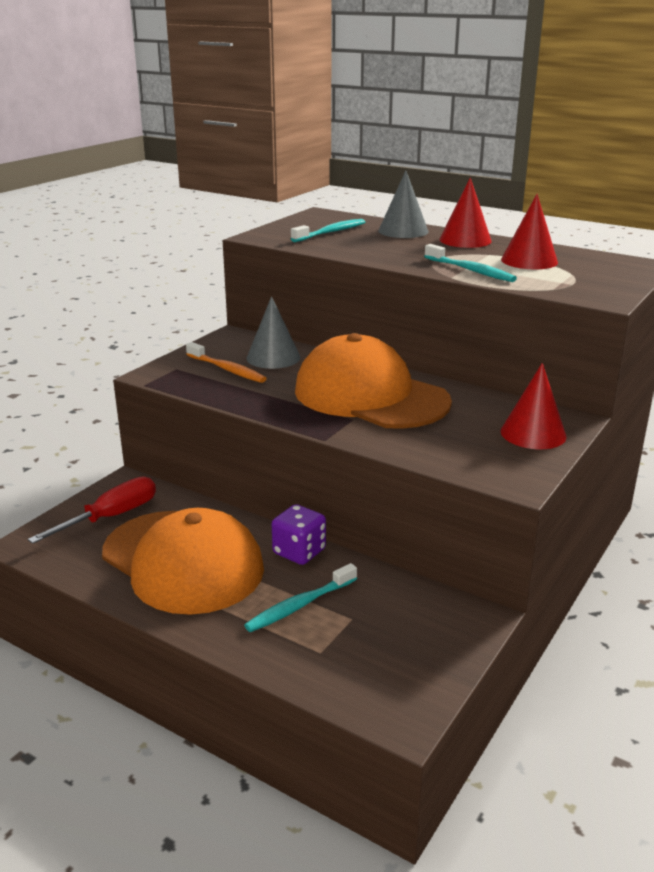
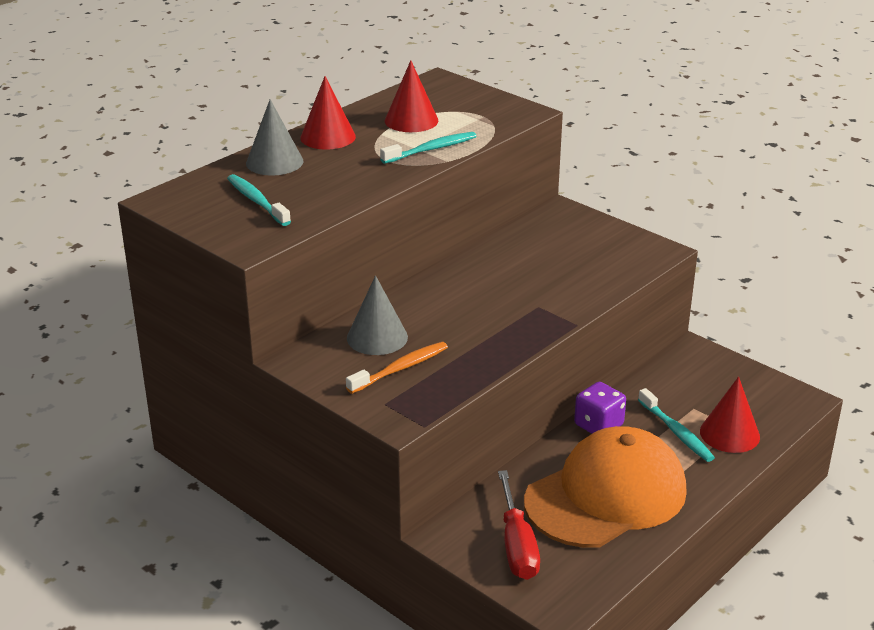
camera: 80 degrees left, 5 degrees up
red screwdriver [28,476,156,544] -> red screwdriver turned 150 degrees counterclockwise [498,470,540,580]
orange cap [295,333,452,429] -> none
red cone [501,363,567,449] -> red cone moved to [700,377,760,453]

